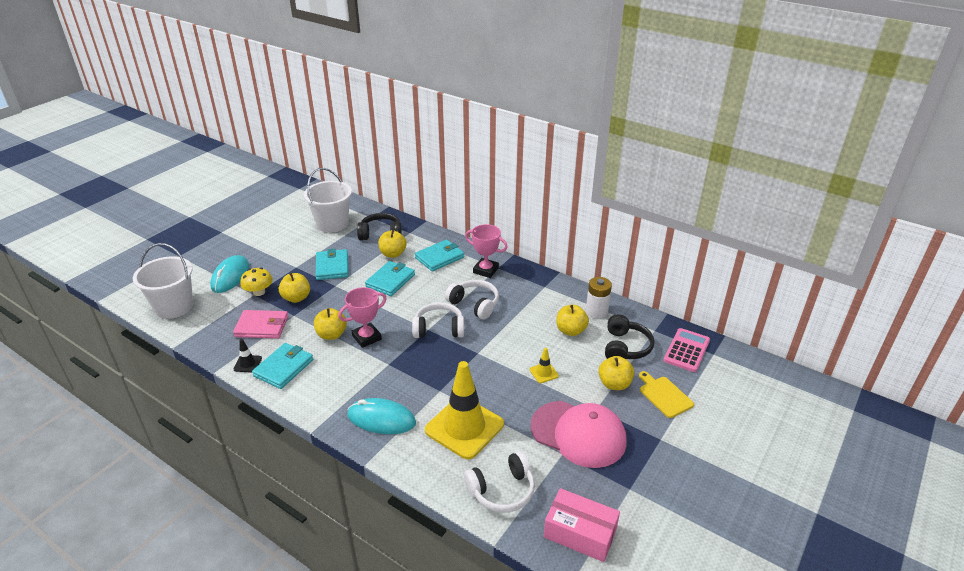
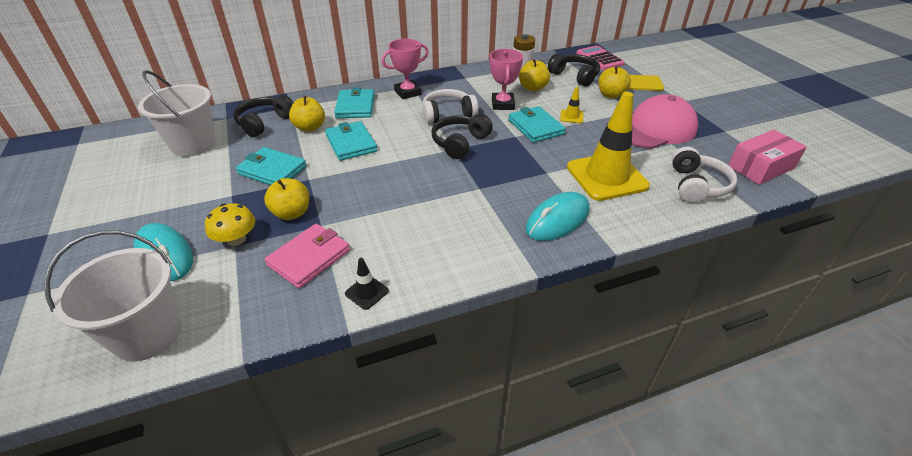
camera: 55 degrees left, 5 degrees up
turquoise wallet [252,343,313,389] -> turquoise wallet moved to [508,106,566,143]
yellow apple [314,308,347,340] -> none
pink trophy [338,287,387,348] -> pink trophy moved to [490,49,523,110]
white headphones [412,302,464,338] -> black headphones [432,114,493,159]

